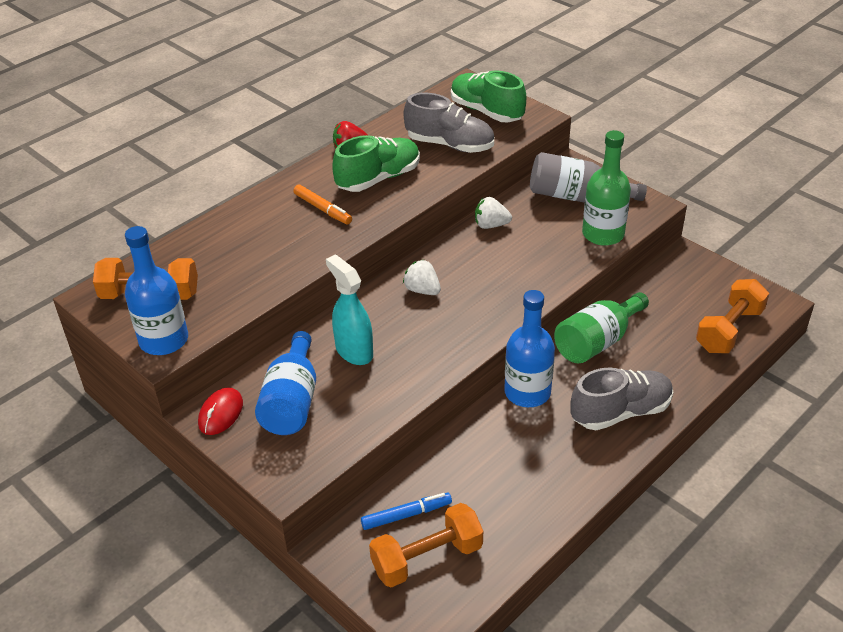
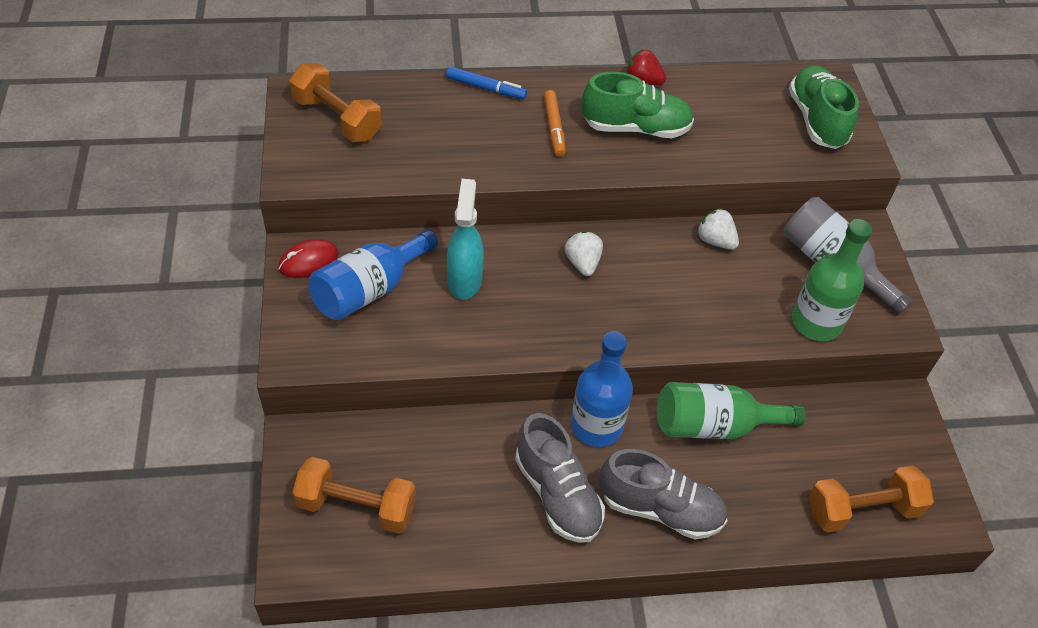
camera: 35 degrees right, 10 degrees up
blue bottle [125,226,188,355] -> none
blue marker [361,493,452,530] -> blue marker moved to [446,66,527,99]
grey shoe [404,93,494,153] -> grey shoe moved to [515,413,605,543]

